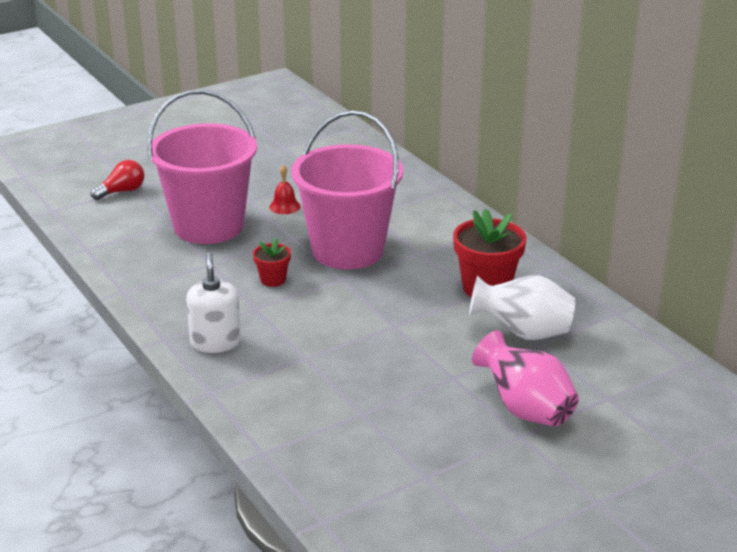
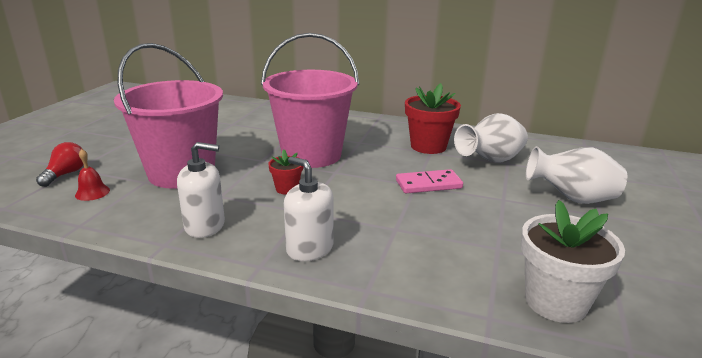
camera: 40 degrees left, 5 degrees down
red bell [269,165,300,214] -> red bell moved to [75,149,110,201]
pink vase [472,330,579,427] -> white vase [526,146,627,204]
none -> white soap dispenser [177,142,225,238]
none -> pink domino [396,169,463,193]
none -> white flower pot [521,200,625,323]

